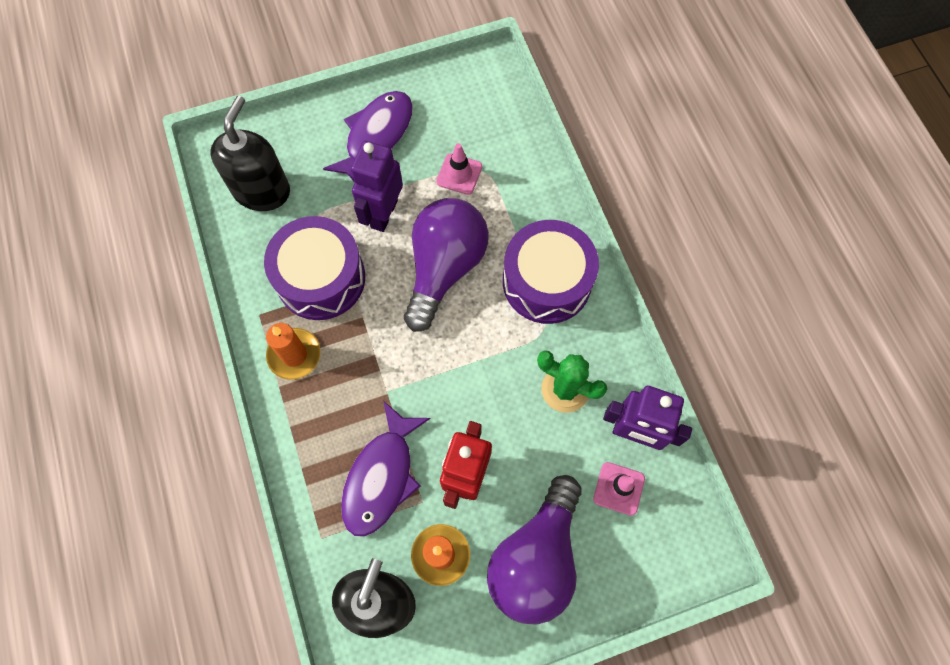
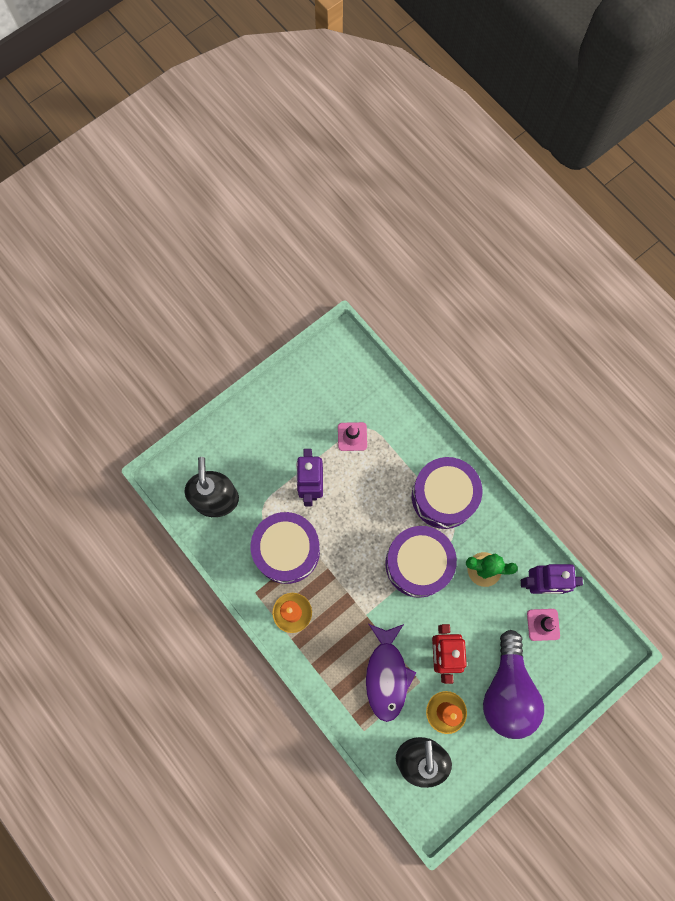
camera: 20 degrees left, 5 degrees up
purple fish [323,91,413,181] -> none
purple light bulb [404,198,489,332] -> none
none -> purple drum [385,526,457,598]

